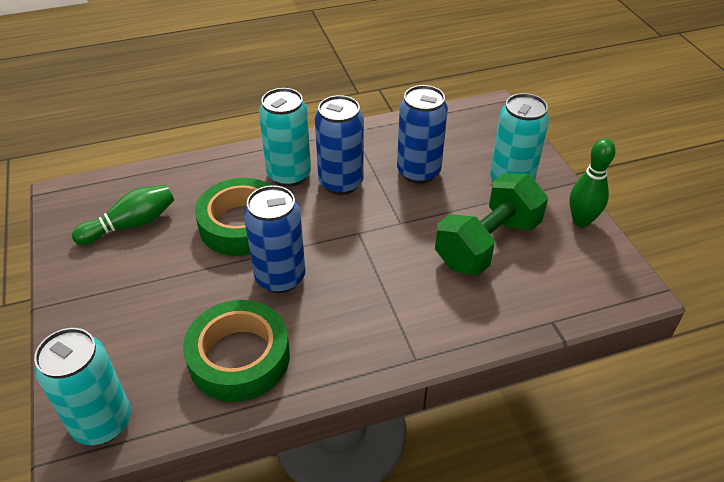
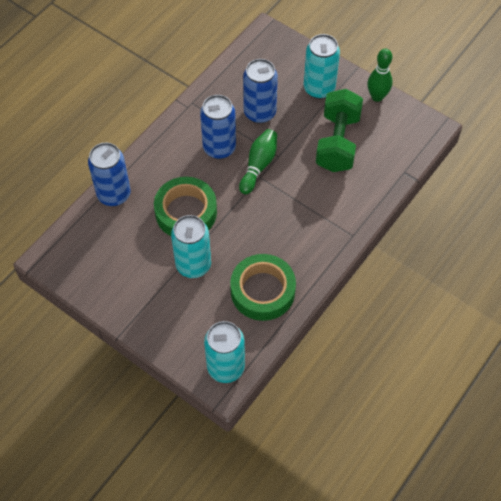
camera: 35 degrees left, 15 degrees up
green bowling pin [72,185,174,245] -> green bowling pin moved to [239,129,277,194]
blue can [244,185,306,293] -> blue can moved to [88,143,131,206]
turquoise can [259,88,311,187] -> turquoise can moved to [171,215,211,278]

